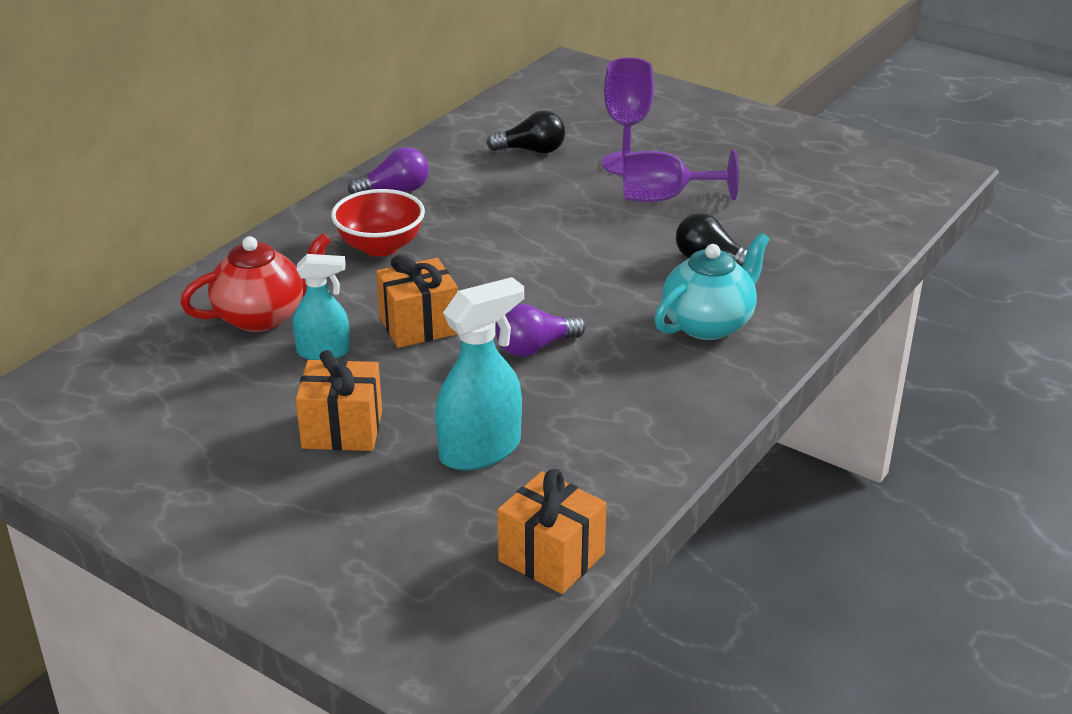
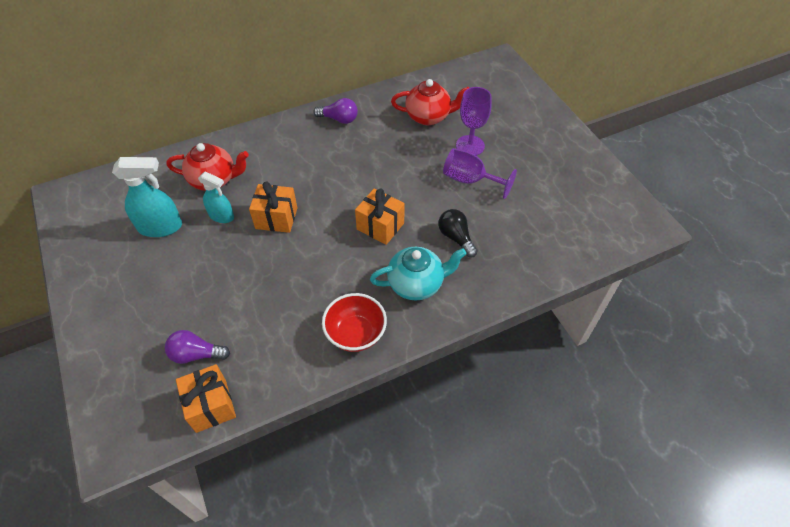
camera: 30 degrees right, 20 degrees up
orange gift [296,350,382,451] -> orange gift moved to [355,188,405,245]
red bowl [331,189,425,256] -> red bowl moved to [322,293,387,352]
turquoise spray bottle [435,277,524,470] -> turquoise spray bottle moved to [112,157,182,237]
black light bulb [487,110,565,153] -> red teapot [391,79,469,125]
purple light bulb [495,304,586,356] -> purple light bulb moved to [165,330,230,364]

